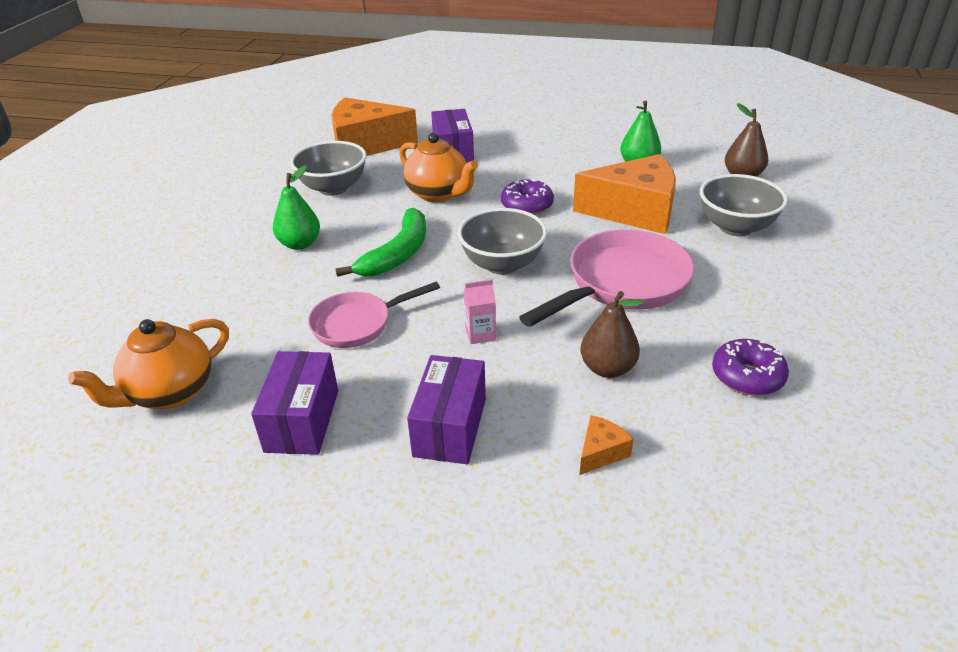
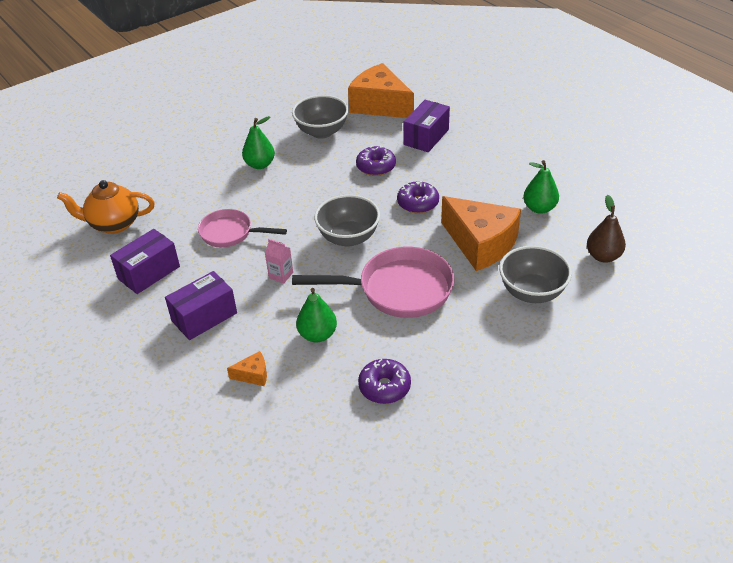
camera: 40 degrees right, 5 degrees up
green banana [335,208,426,277] -> none
orange teapot [399,133,478,203] -> purple donut [356,145,396,176]
brown pear [581,291,643,378] -> green pear [296,288,337,342]

